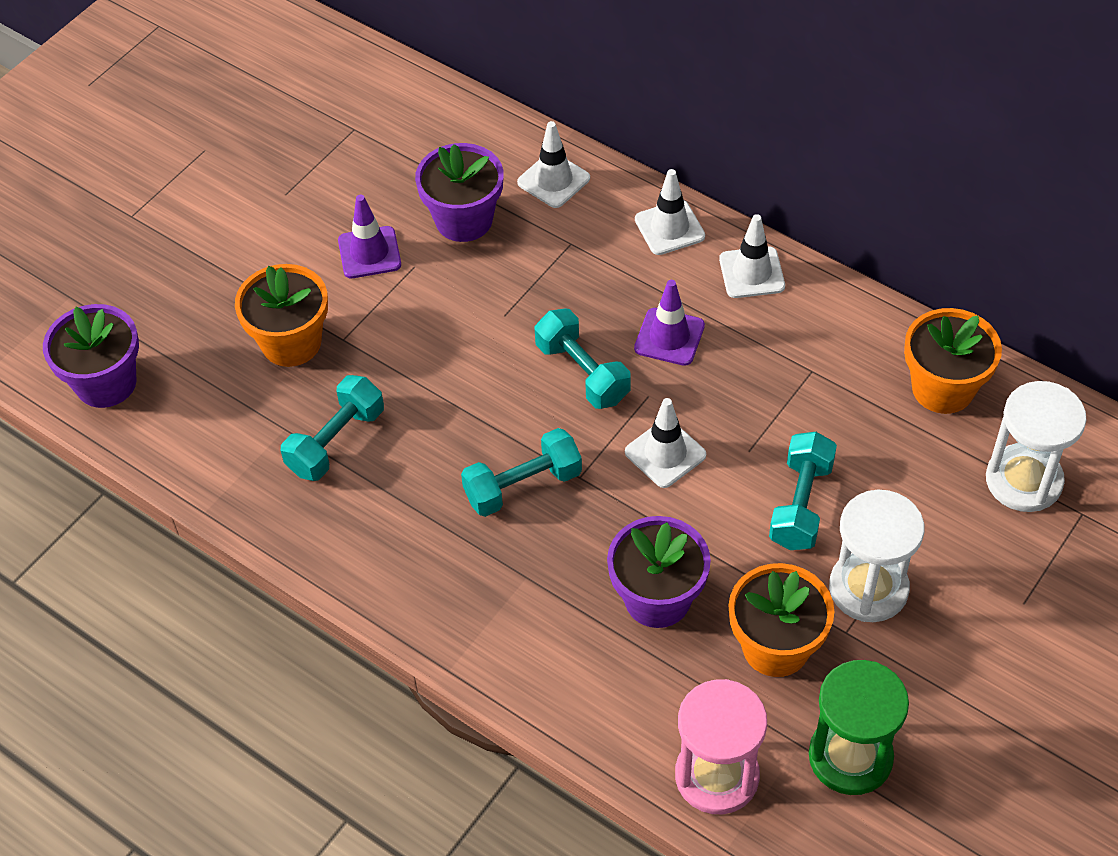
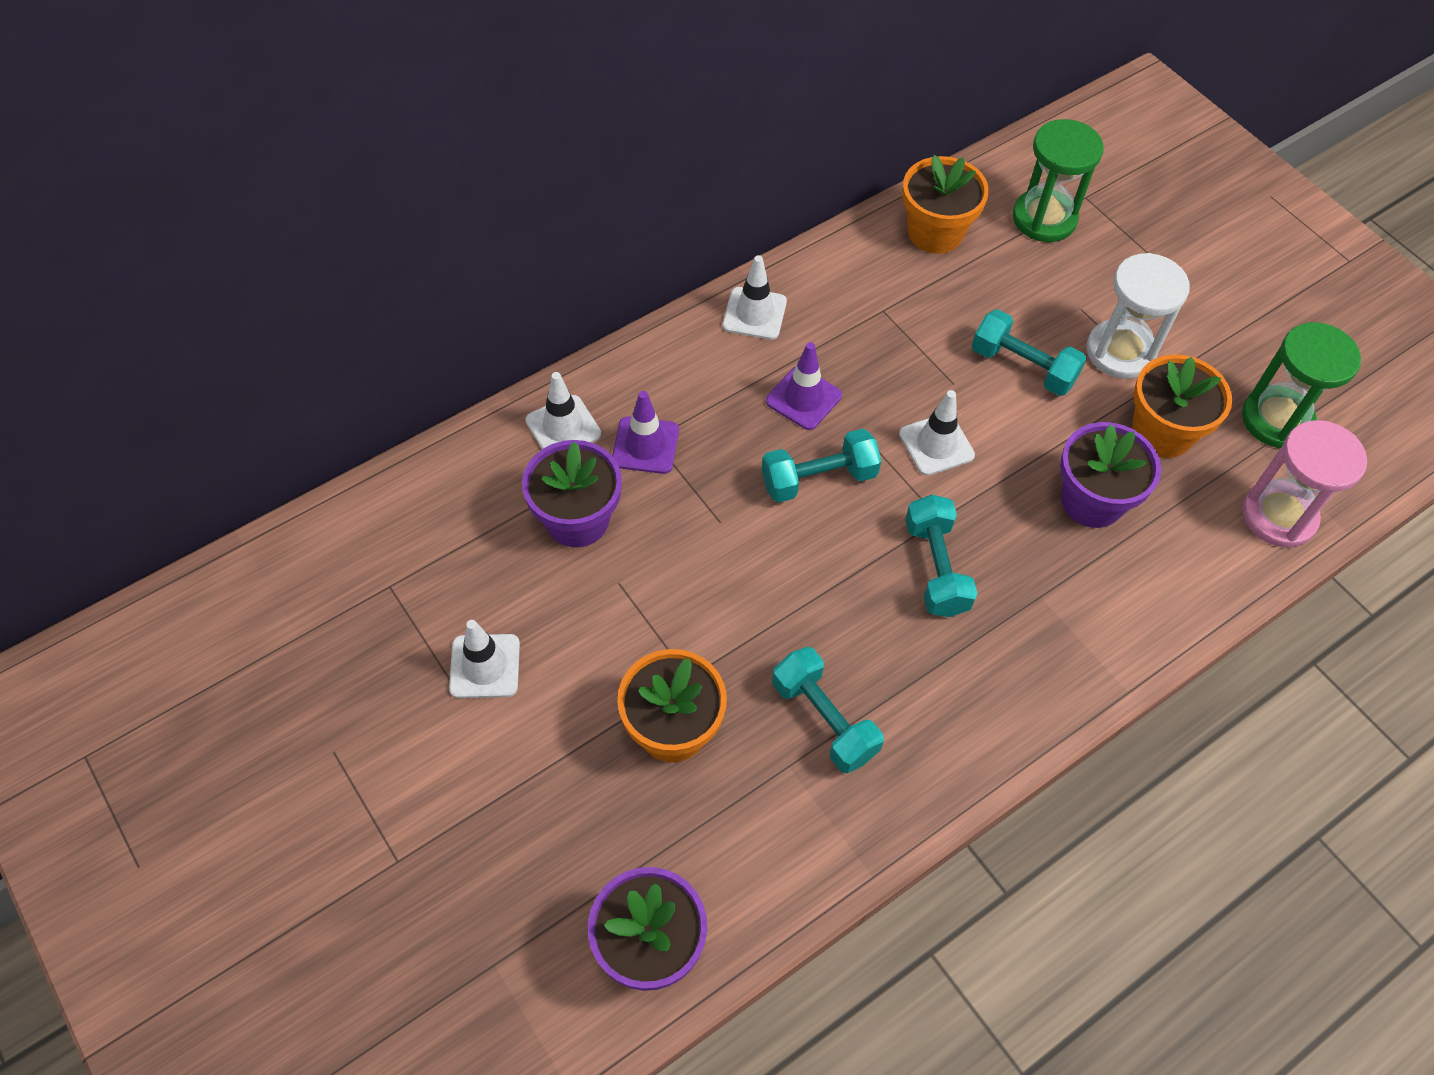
camera: 75 degrees left, 5 degrees up
purple traffic cone [338,195,401,278] -> purple traffic cone moved to [612,391,679,474]
white traffic cone [635,169,705,255] -> white traffic cone moved to [449,620,520,698]
white hourglass [986,381,1087,512] -> green hourglass [1013,119,1104,242]

